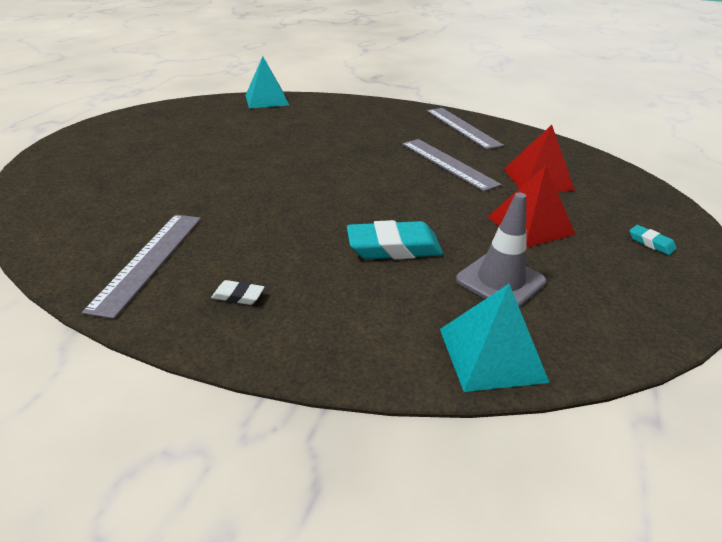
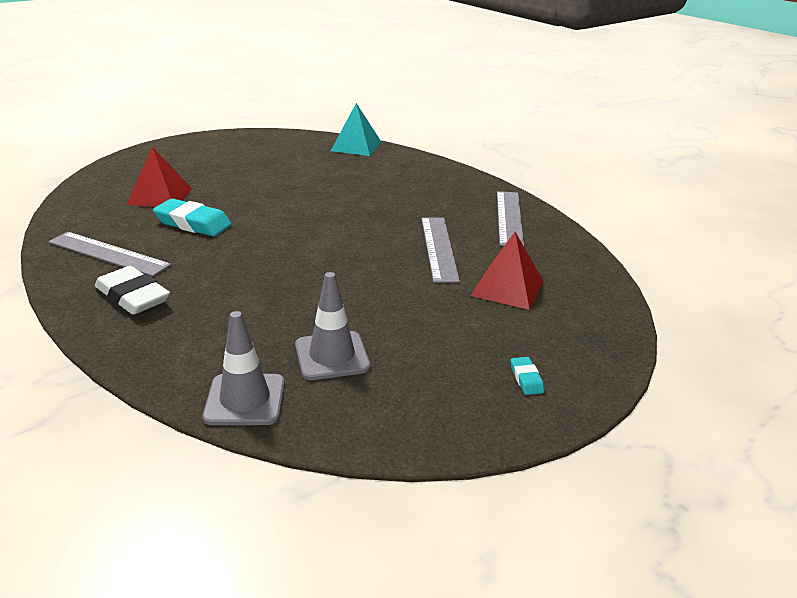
camera: 30 degrees right, 5 degrees down
grey ruler [82,215,201,319] -> grey ruler turned 75 degrees clockwise [48,232,171,277]
white eraser [211,280,265,305] -> white eraser [95,266,170,315], size x2.10
turquoise eraser [347,220,443,259] -> turquoise eraser moved to [153,198,232,236]
turquoise pyramid [440,284,550,392] -> grey traffic cone [203,311,285,425]
red pyramid [488,165,575,248] -> red pyramid moved to [127,147,192,207]

